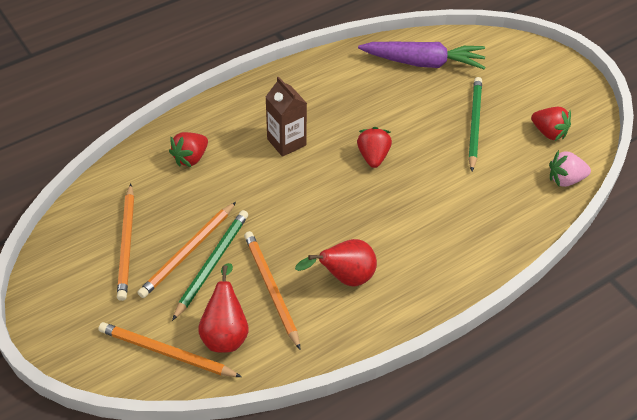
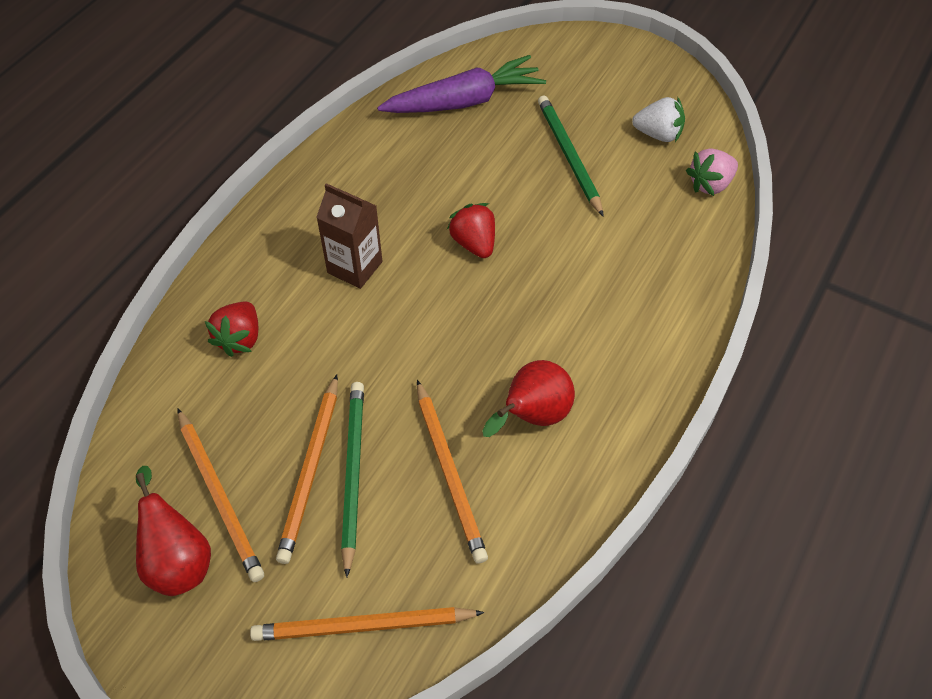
camera: 25 degrees left, 5 degrees up
red pear [198,263,249,353] -> red pear moved to [136,466,211,596]
orange pencil [244,231,300,350] -> orange pencil turned 150 degrees counterclockwise [417,380,488,564]
red strawberry [531,107,571,141] -> white strawberry [632,97,685,142]

